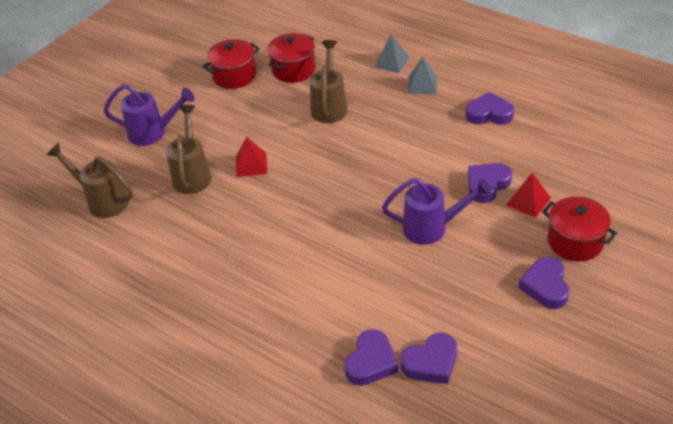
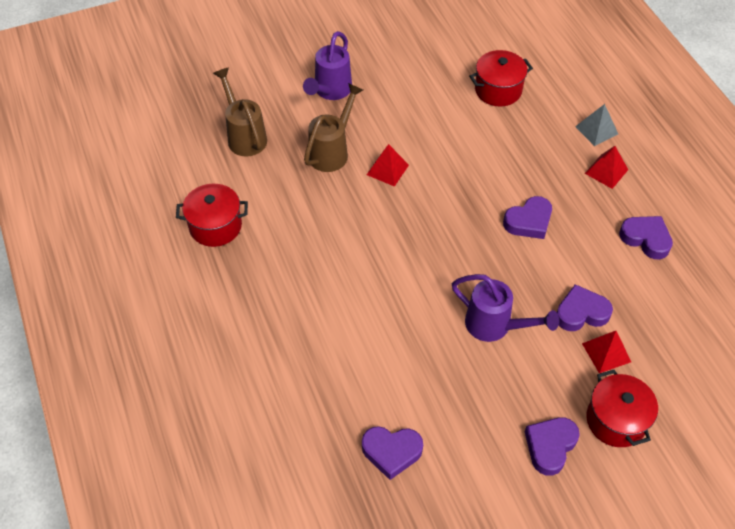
camera: 30 degrees right, 10 degrees up
purple watering can [104,84,195,146] -> purple watering can turned 75 degrees clockwise [303,31,352,100]
red pot [203,39,260,89] -> red pot moved to [176,184,248,247]
brown watering can [310,40,347,123] -> none
purple heart [344,329,398,386] -> purple heart moved to [503,196,552,239]
grey pyramid [408,57,437,94] -> red pyramid [585,146,628,189]

